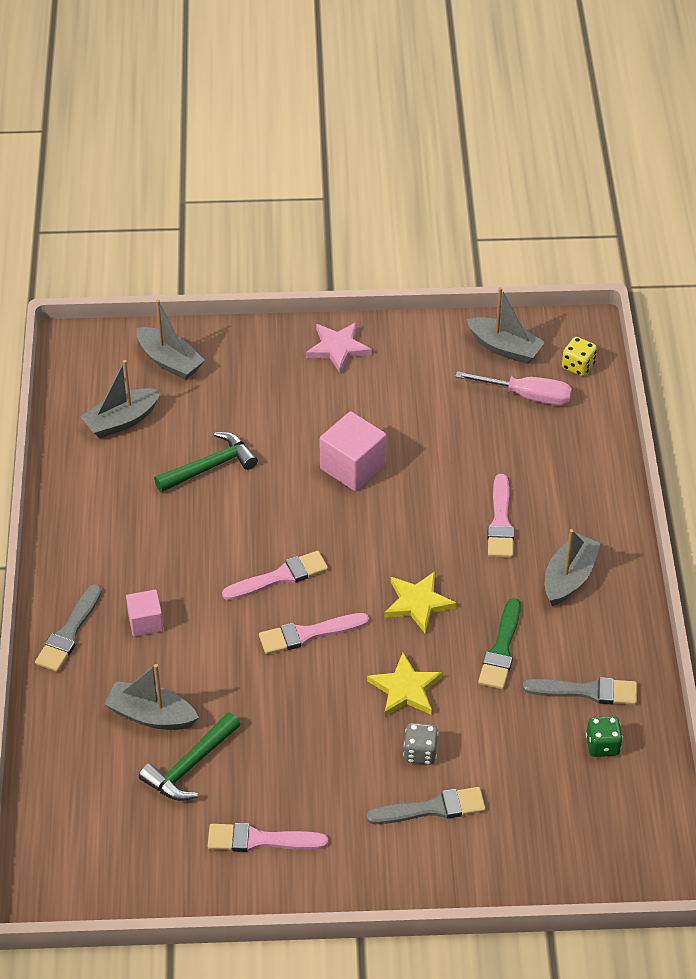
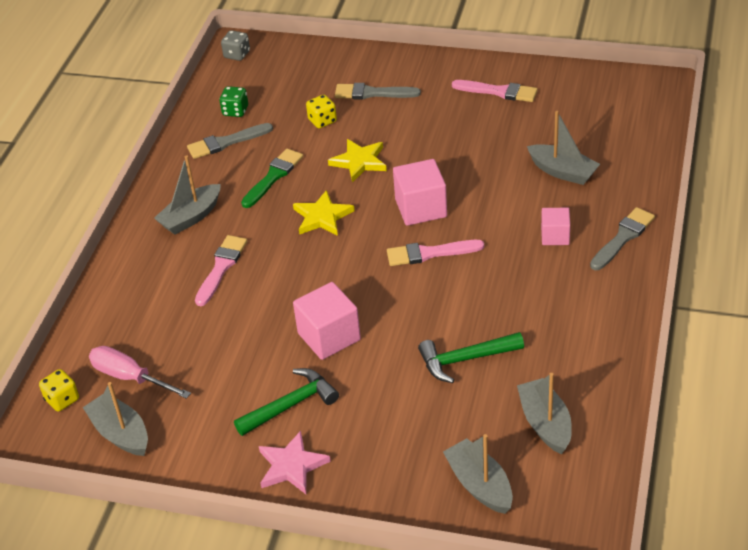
camera: 160 degrees left, 5 degrees down
grey boat [80,360,161,438] -> grey boat turned 90 degrees counterclockwise [517,373,572,454]
green hammer [139,712,241,801] -> green hammer moved to [234,368,339,436]
pink brush [259,613,369,654] -> pink cube [393,159,447,226]
grey dice [403,723,439,765] -> grey dice moved to [221,30,250,61]
grey brush [523,677,637,705] -> grey brush turned 45 degrees counterclockwise [187,123,273,159]
none -> yellow dice [306,95,337,128]

